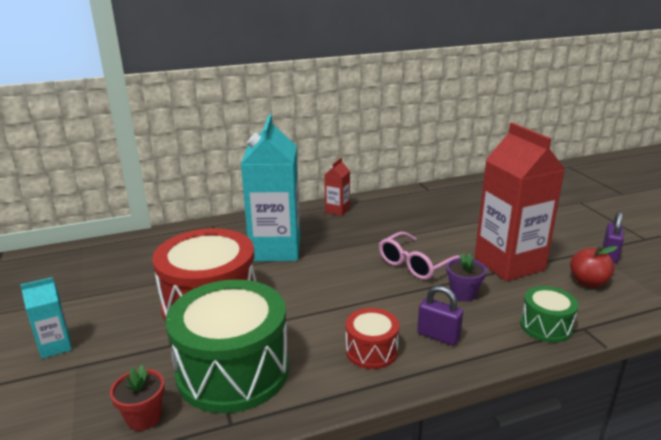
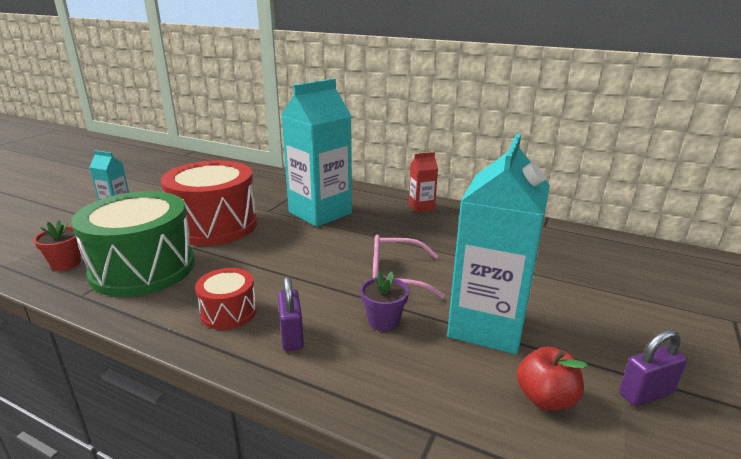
camera: 45 degrees right, 0 degrees up
red carton [475,123,565,281] -> turquoise carton [447,133,550,354]
green drum [520,286,578,343] -> none

